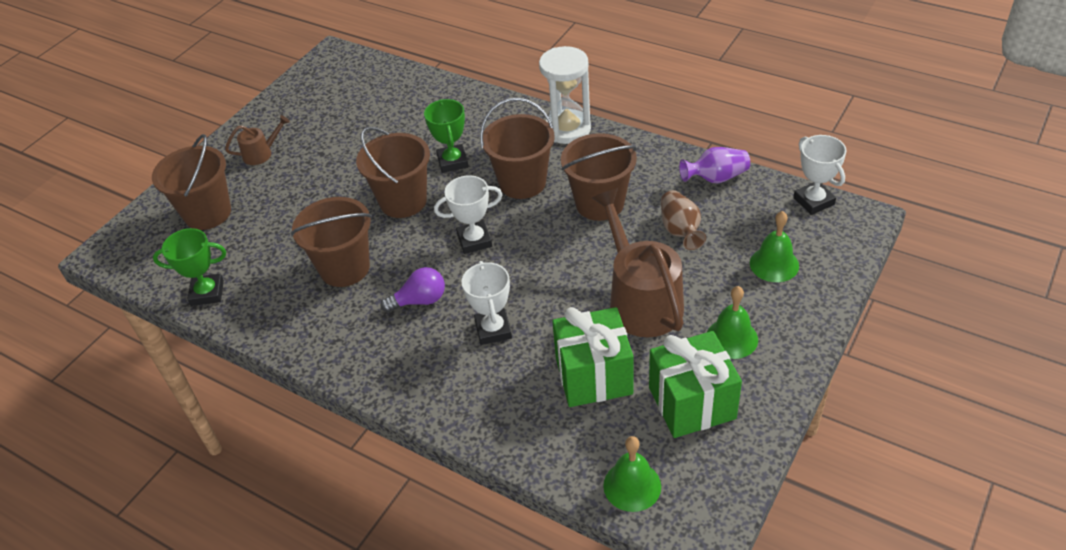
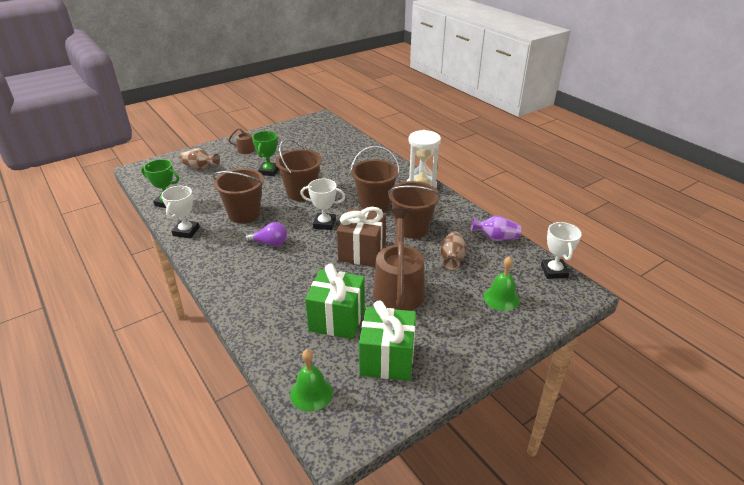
camera: 20 degrees right, 10 degrees down
brown bucket [152,134,231,230] -> brown vase [179,148,220,170]
green trophy [424,99,468,173] -> green trophy moved to [252,131,279,176]
white trophy [462,261,512,345] -> white trophy moved to [161,186,200,239]
green bell [707,286,758,359] -> none
none -> brown gift [337,207,386,267]

